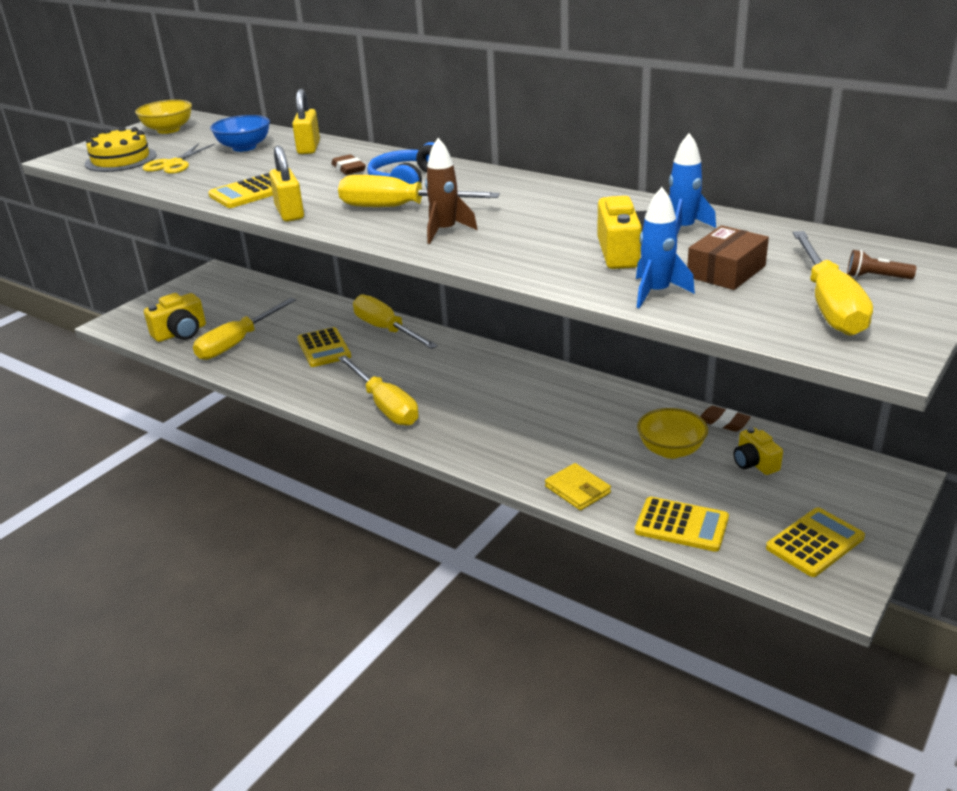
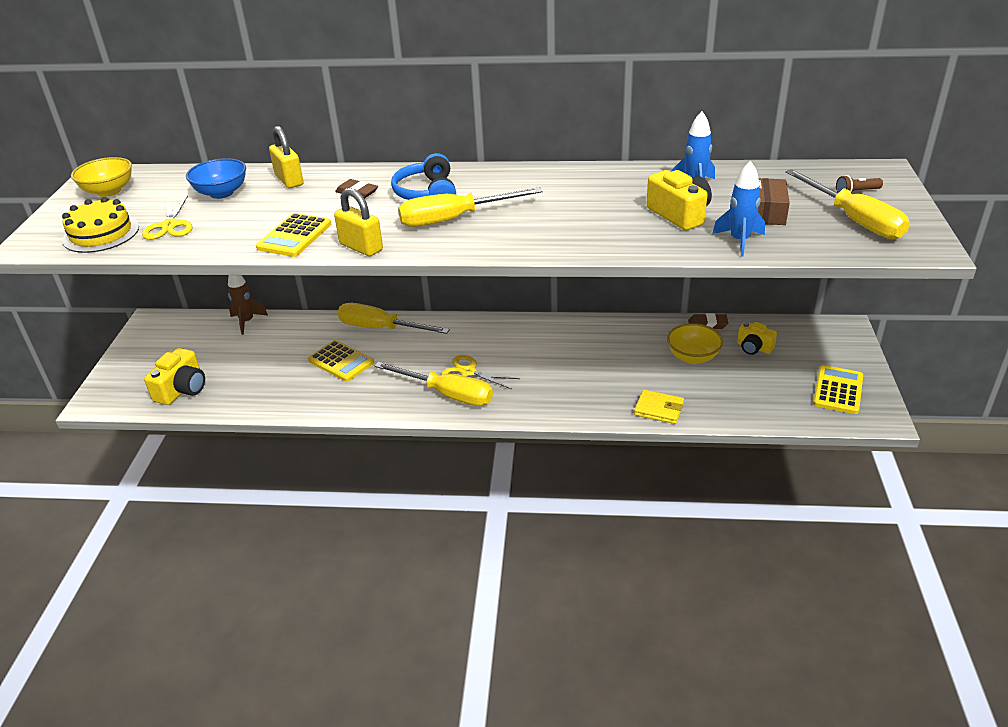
camera: 30 degrees left, 5 degrees up
yellow screwdriver [193,298,296,360] -> none
brown rocket [425,138,478,244] -> brown rocket moved to [228,275,268,335]
yellow calculator [635,497,729,552] -> none
none -> yellow scissors [441,355,520,389]

